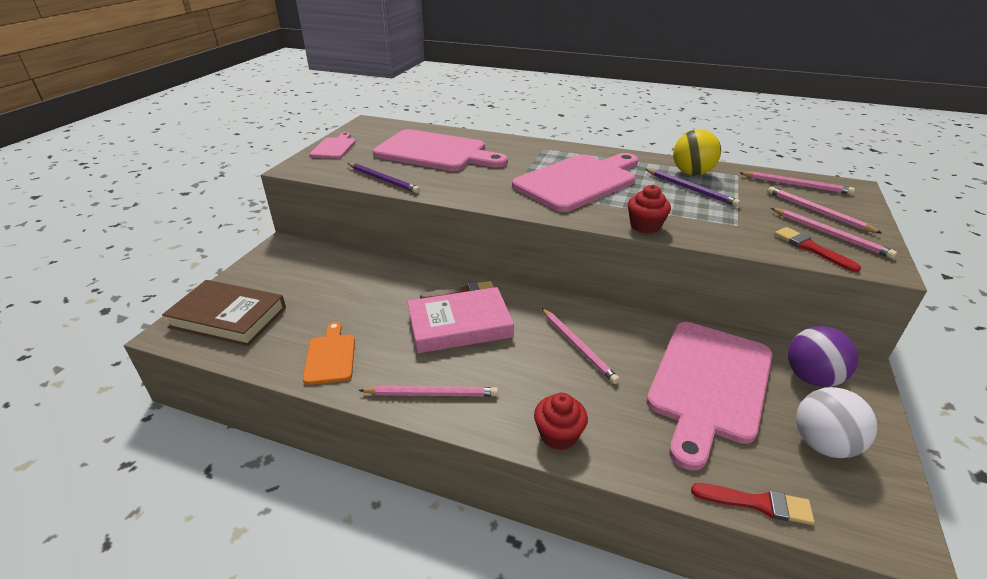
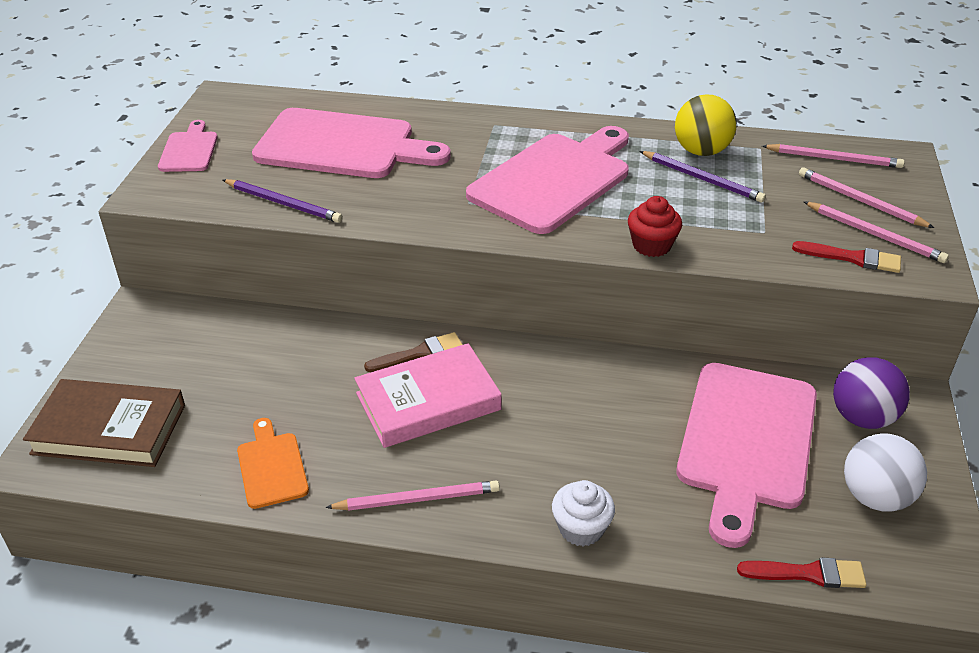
camera: 10 degrees left, 5 degrees up
red cupcake [534,393,588,450] -> white cupcake [552,480,615,546]
pink pencil [542,308,620,384] -> none
red brush [774,227,861,272] -> red brush turned 150 degrees clockwise [792,241,901,273]

